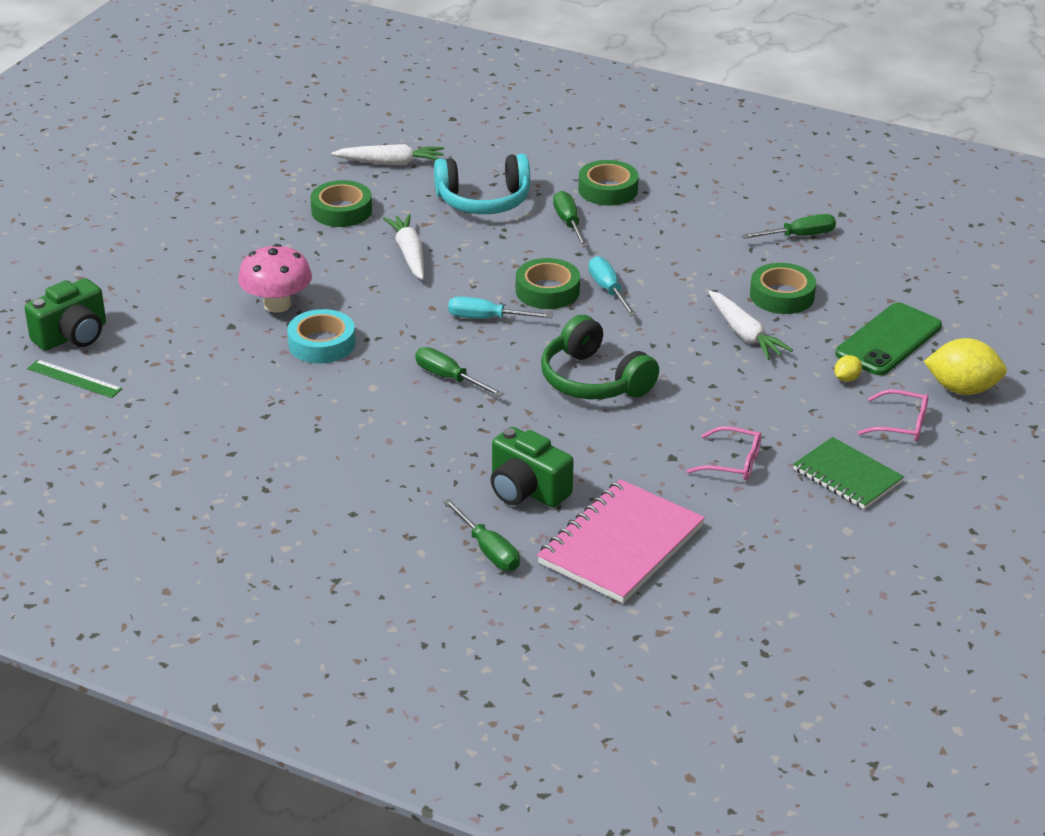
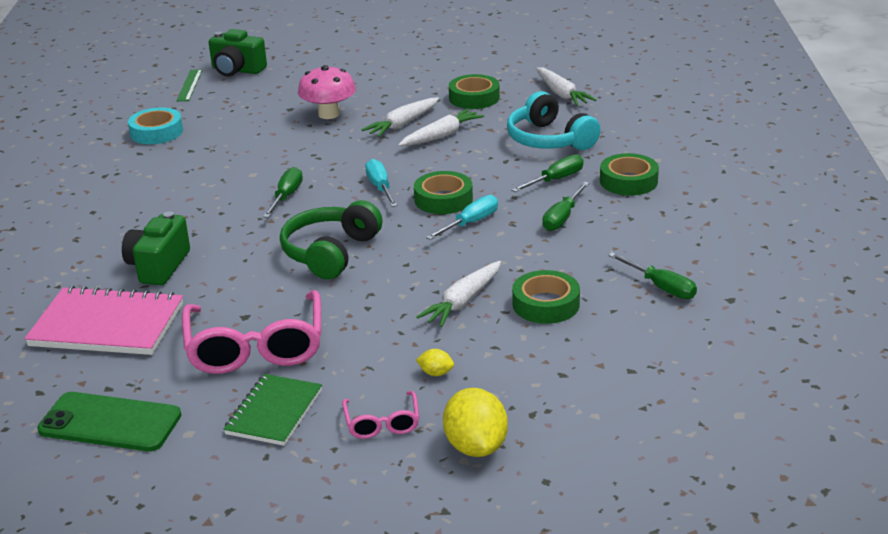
camera: 65 degrees right, 5 degrees down
turquoise tape [287,309,355,363] -> turquoise tape moved to [128,108,183,144]
green screwdriver [443,499,520,571] -> green screwdriver moved to [542,182,589,231]
pink glasses [687,426,761,480] -> pink glasses [182,290,321,374], size x2.03
green phone [835,302,942,375] -> green phone moved to [37,392,181,452]
none -> white carrot [362,97,439,137]

